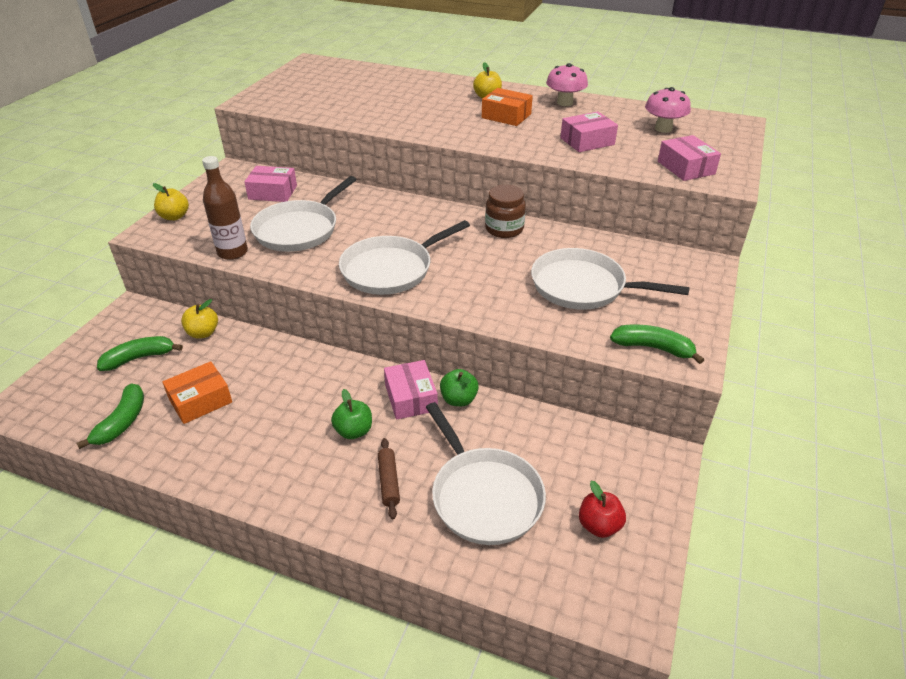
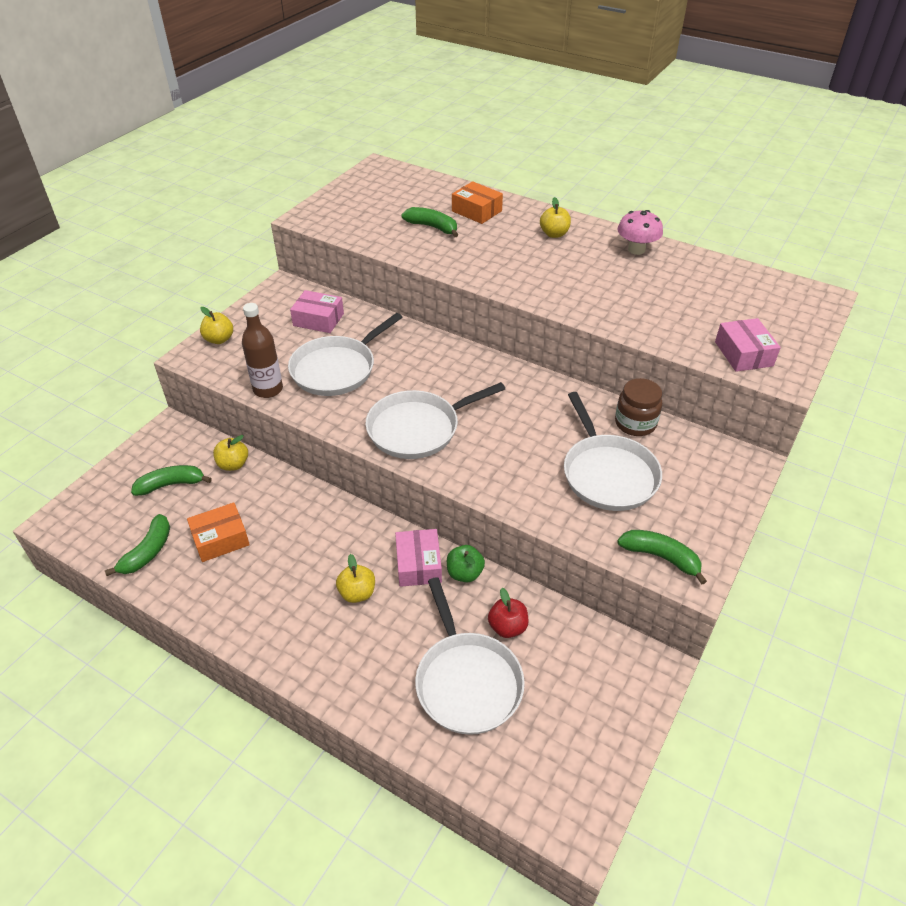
camera: 10 degrees right, 5 degrees up
green apple [331,389,372,439] -> yellow apple [336,554,375,603]
brown rolling pin [378,438,400,519] -> none
orange box [482,88,533,126] -> orange box moved to [452,181,503,224]
brown jar [485,185,526,238] -> brown jar moved to [615,378,662,436]
white pan [531,248,690,310] -> white pan turned 135 degrees counterclockwise [564,392,662,511]
pink box [560,112,618,152] -> none
red apple [579,481,626,538] -> red apple moved to [488,588,529,638]
pink mushroom [645,87,691,133] -> none
none -> green banana [401,207,458,237]

